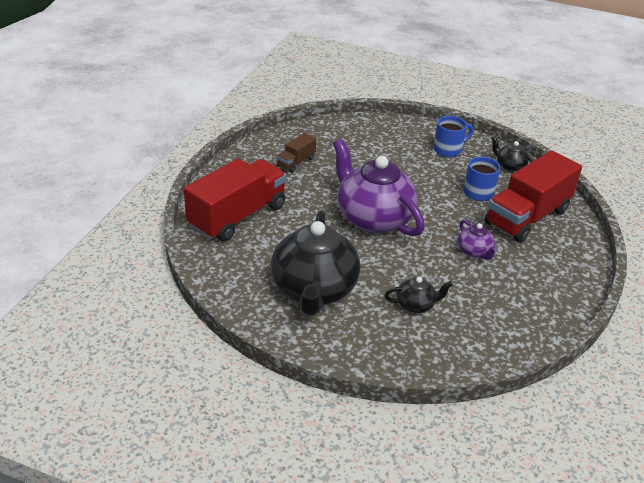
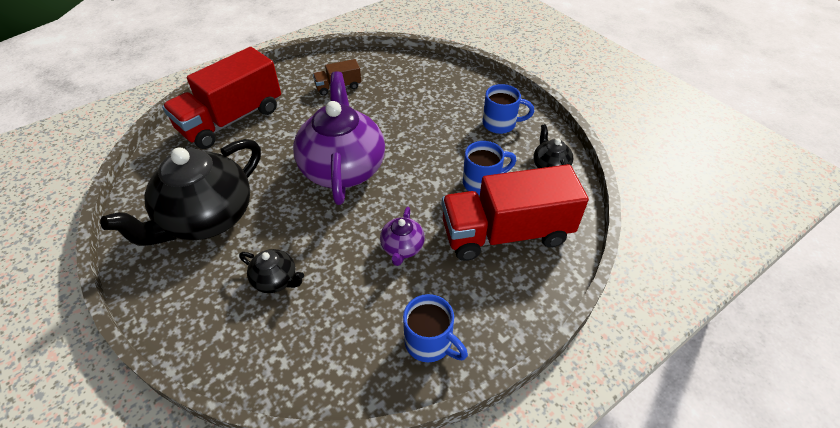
camera: 35 degrees right, 10 degrees up
red truck [184,158,287,242] -> red truck turned 150 degrees clockwise [162,47,281,149]
none -> blue mug [403,294,468,362]

